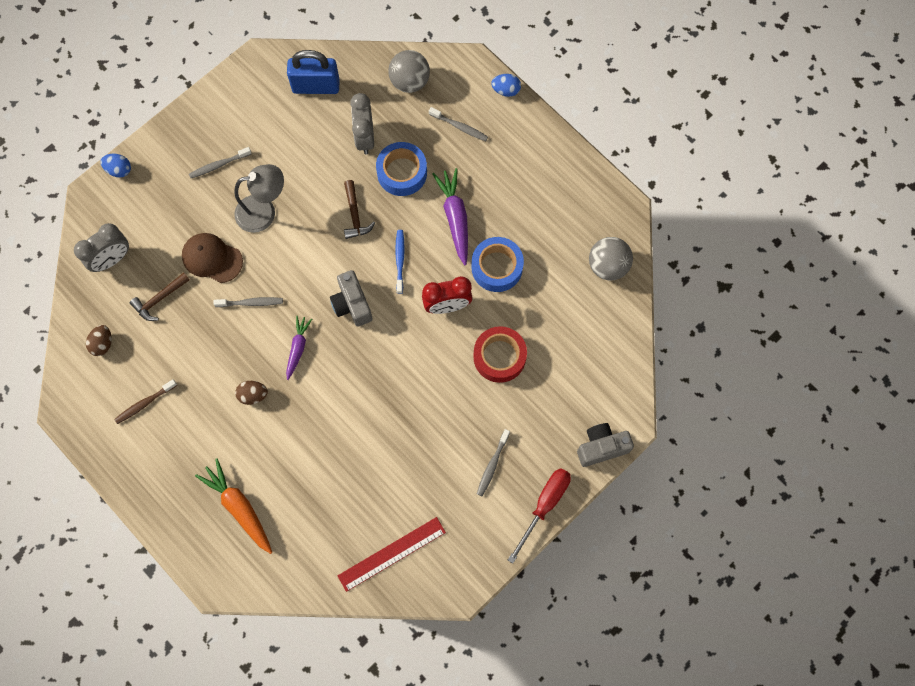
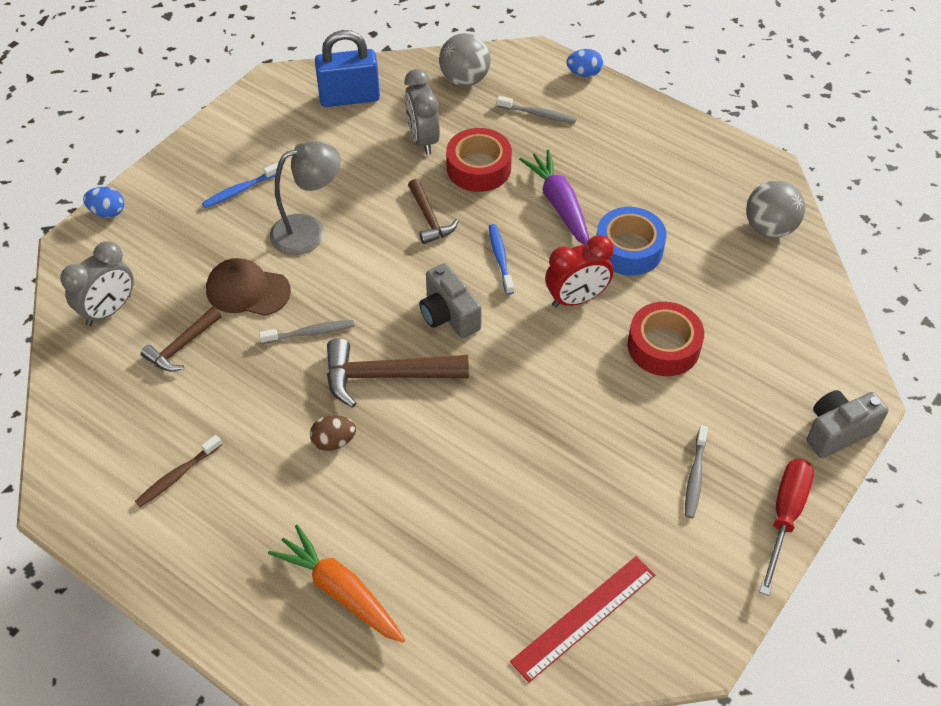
camera: 10 degrees left, 20 degrees down
brown egg [86,325,112,356] -> none
grey toothbrush [189,147,251,178] -> blue toothbrush [202,163,278,208]
purple carrot [286,316,312,380] -> brown hammer [327,338,469,408]
blue tape [376,142,427,196] -> red tape [446,128,512,192]

